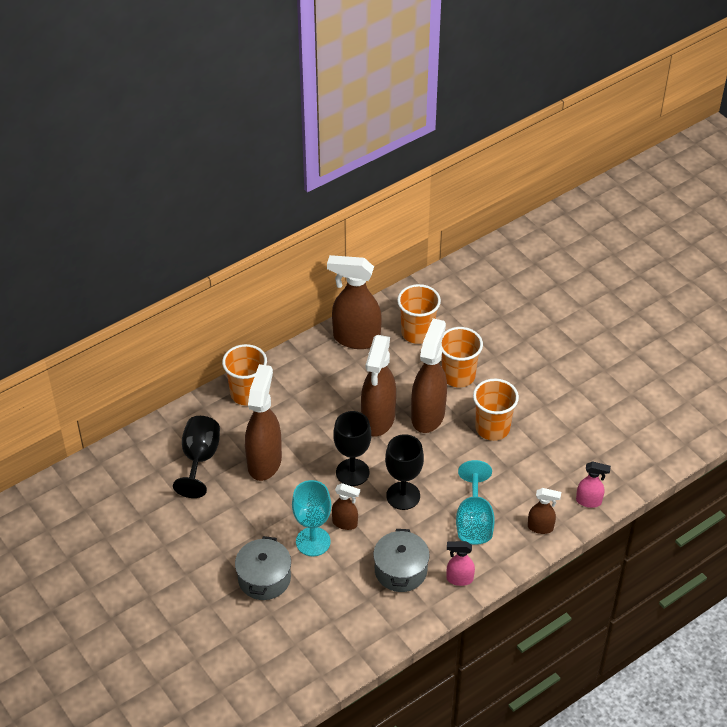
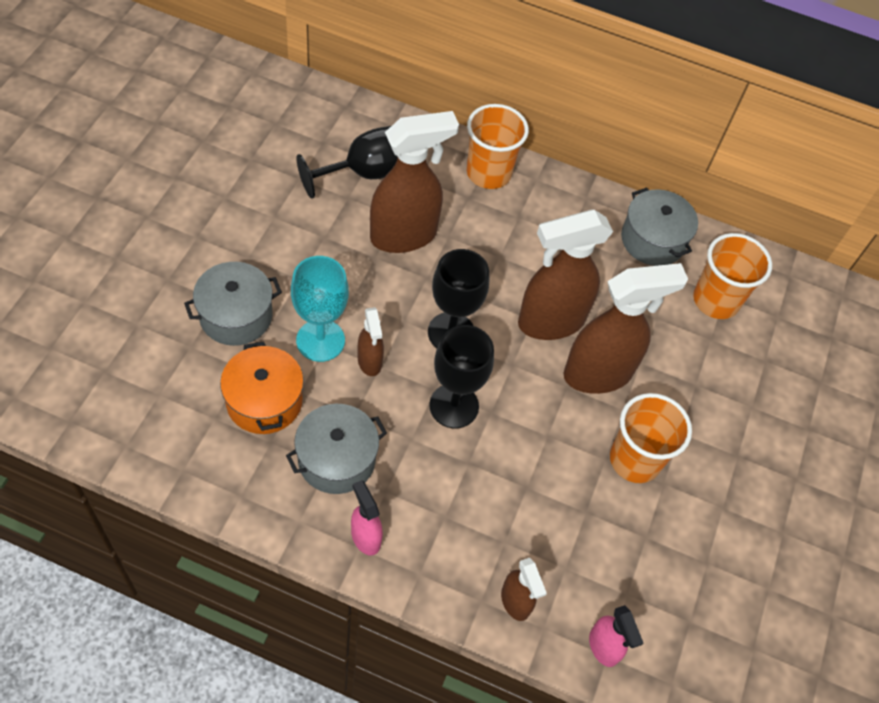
camera: 50 degrees right, 10 degrees up
brown spray bottle [327,255,382,349] -> grey pot [621,187,698,266]
orange cup [440,327,483,387] -> none
turquoise goblet [456,460,495,545] -> none
none -> orange pot [220,341,304,434]

